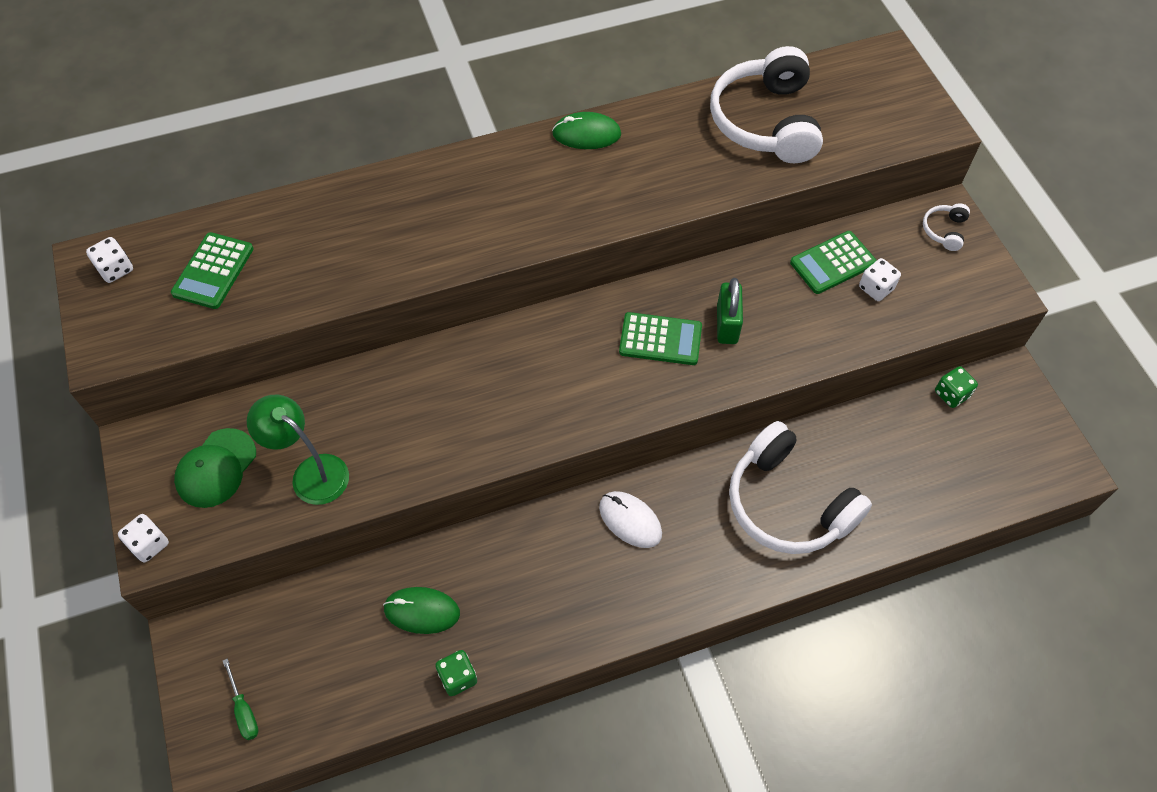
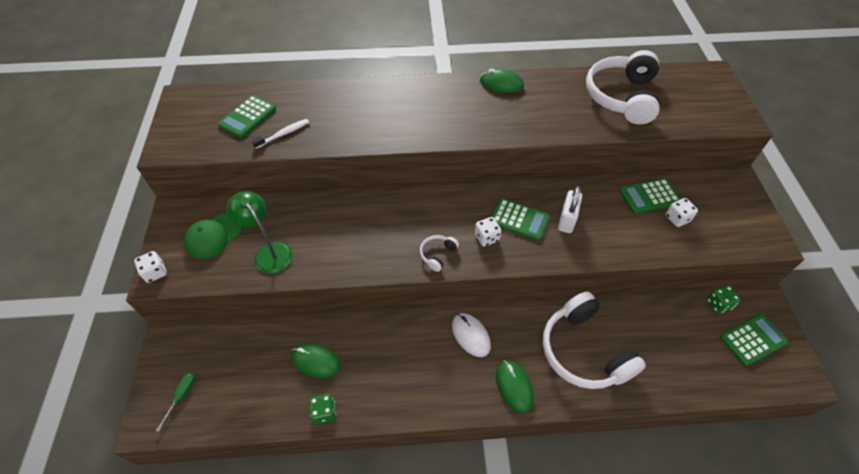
camera: 15 degrees right, 5 degrees down
white dice [86,237,133,283] -> white dice moved to [475,217,501,247]
green screwdriver [223,659,259,740] -> green screwdriver turned 150 degrees counterclockwise [156,373,195,432]
green padlock [717,278,743,344] -> white padlock [558,186,582,233]
white headphones [923,203,970,251] -> white headphones moved to [420,235,459,272]
none -> white toothbrush [251,119,309,149]
none -> green mouse [496,360,533,413]
none -> green calculator [720,314,788,366]

